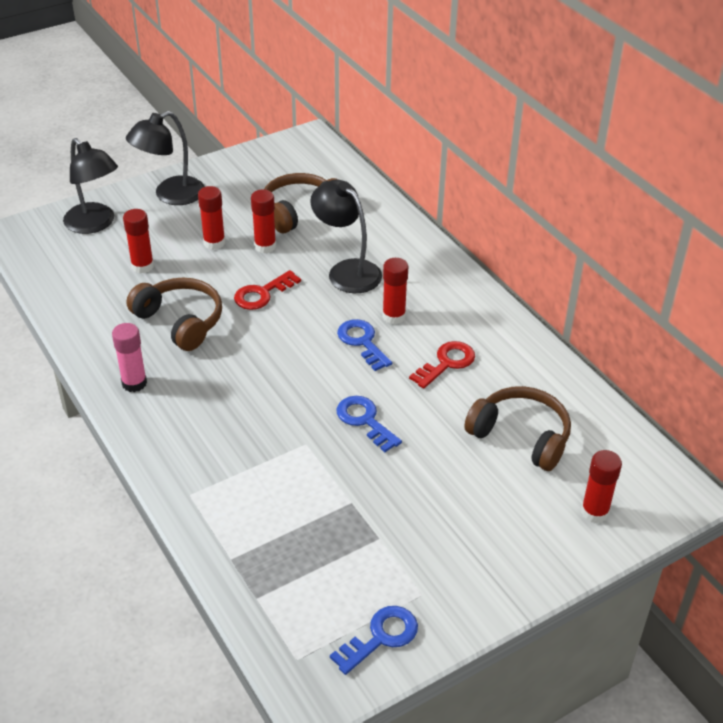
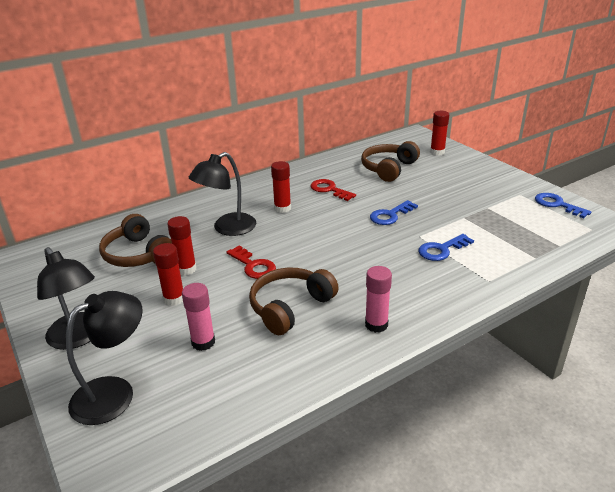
camera: 90 degrees left, 10 degrees down
red glue stick [123,209,154,274] -> pink glue stick [182,283,215,351]
blue key [337,319,392,371] -> blue key moved to [418,234,474,261]

